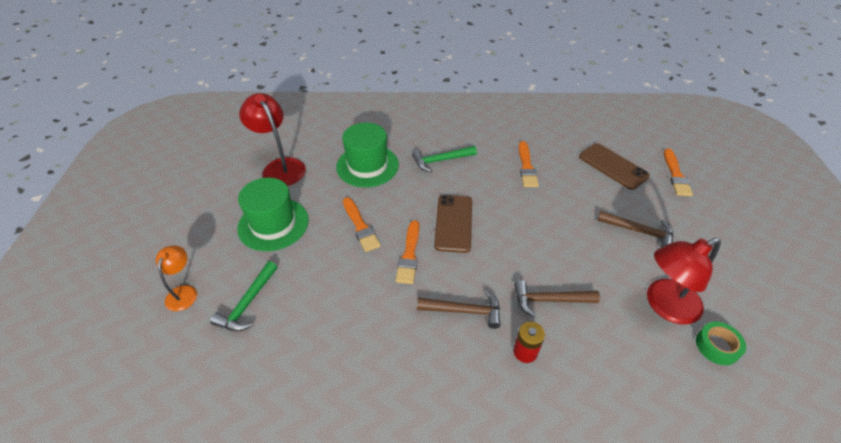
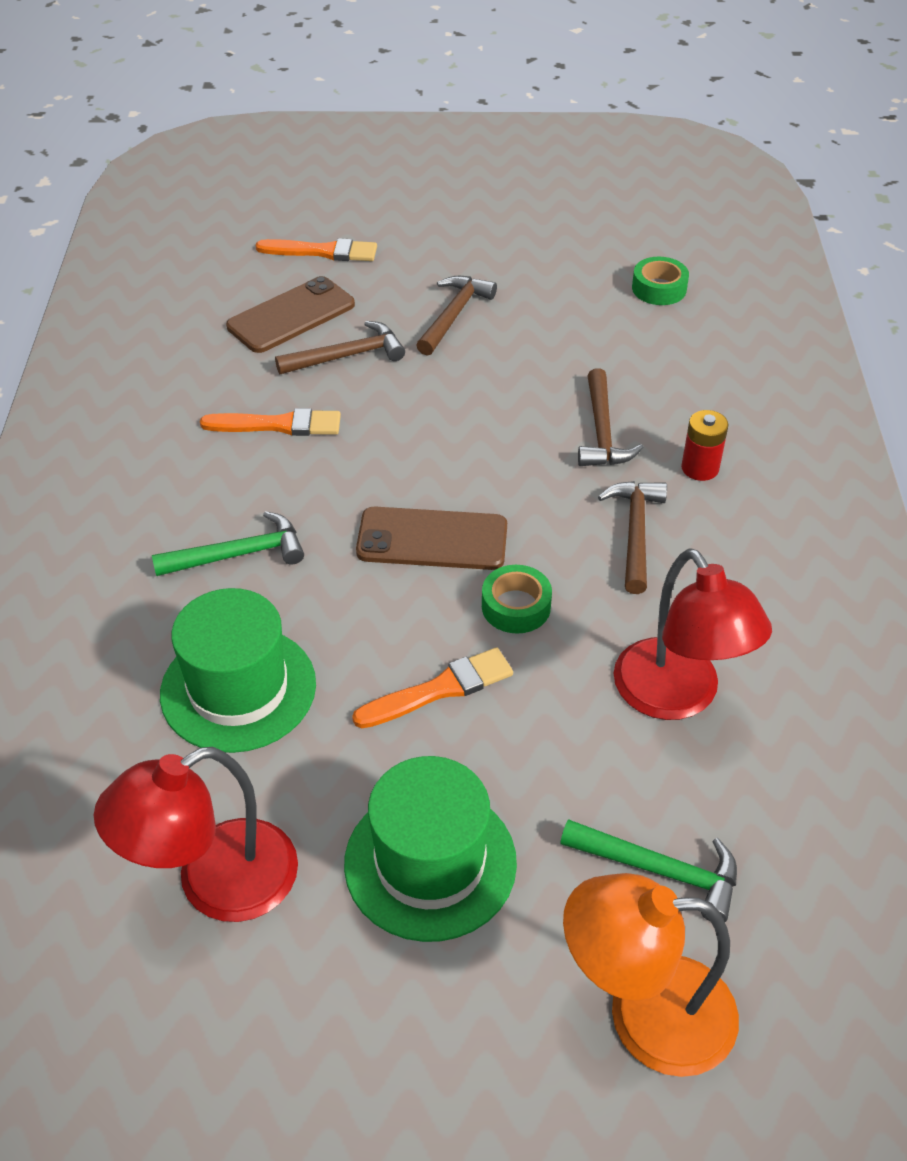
camera: 90 degrees left, 0 degrees up
orange lamp [156,245,197,311] -> orange lamp [563,873,739,1077], size x1.72
orange brush [396,220,419,284] -> green tape [482,565,552,634]
green hammer [412,146,477,172] -> green hammer turned 90 degrees counterclockwise [152,511,304,576]
red lamp [647,238,721,325] -> red lamp moved to [614,548,772,720]
none -> brown hammer [275,321,405,374]

